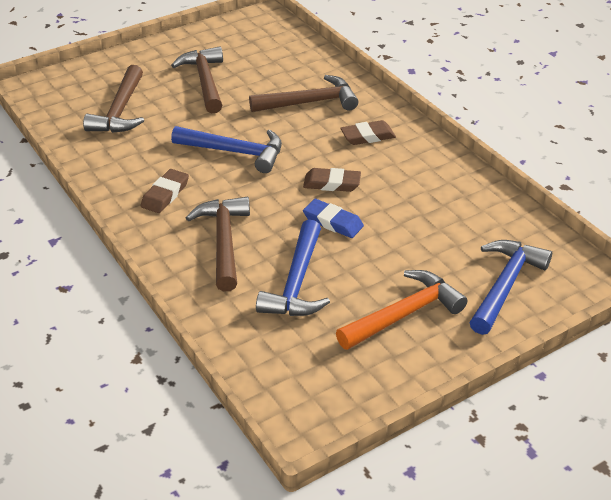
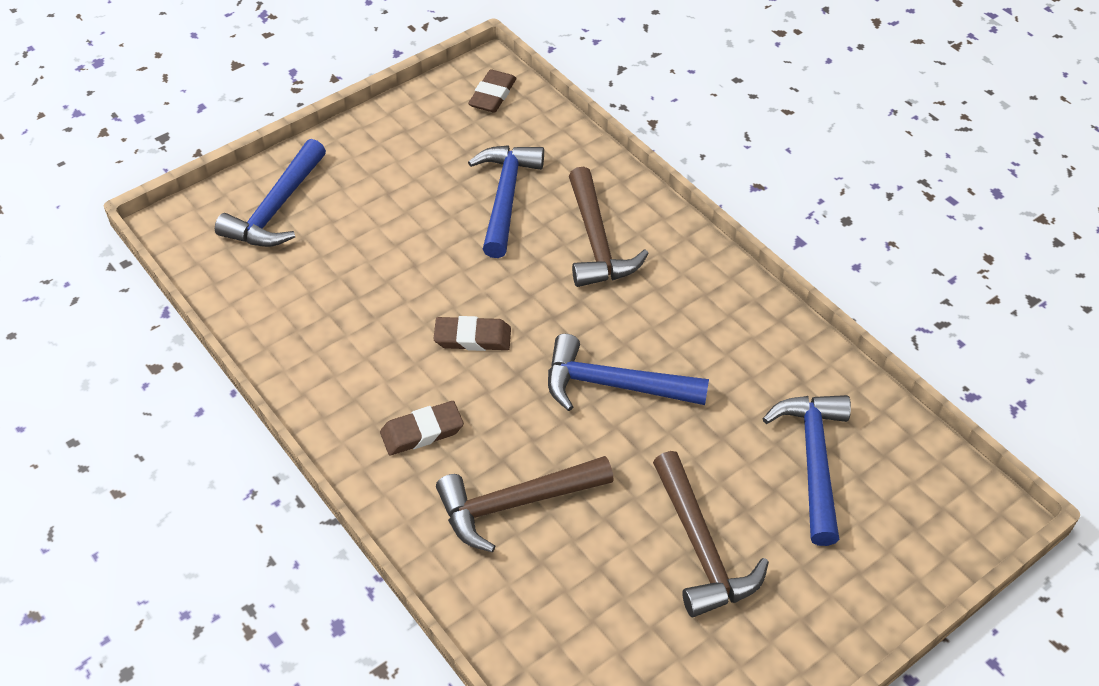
camera: 175 degrees right, 10 degrees up
brown hammer [83,65,144,133] -> blue hammer [763,395,851,546]
brown eraser [141,169,189,213] -> brown eraser moved to [468,70,516,113]
blue eraser [303,199,364,238] -> none
orange hammer [336,270,468,350] -> none

